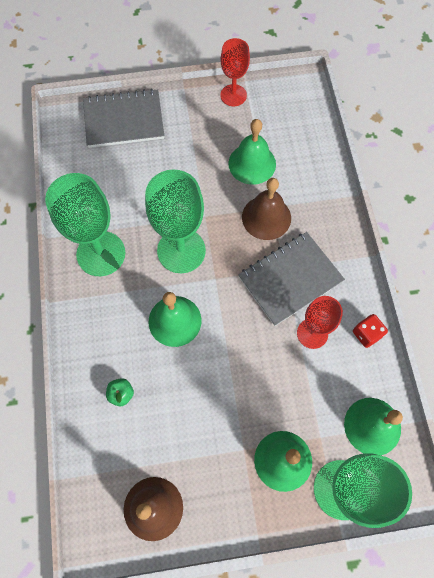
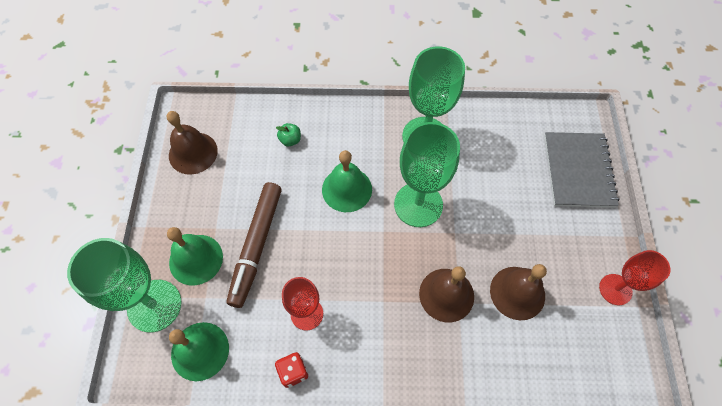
camera: 100 degrees right, 5 degrees down
green bell [228,119,276,185] -> brown bell [490,264,547,320]
grey notebook [238,232,345,326] -> none
none -> brown marker [226,182,282,308]

